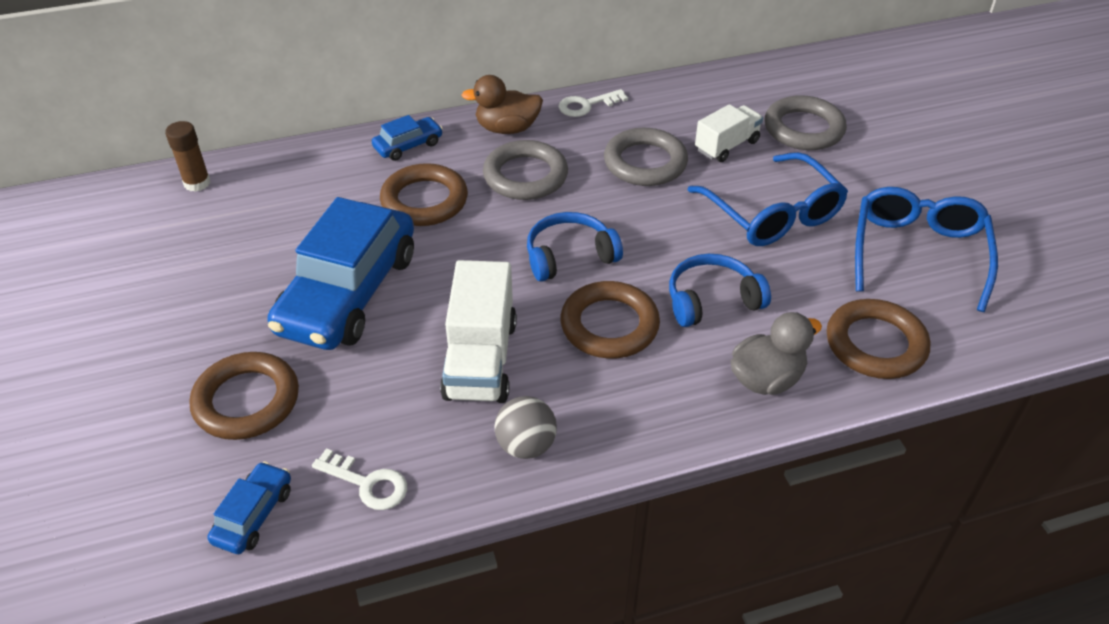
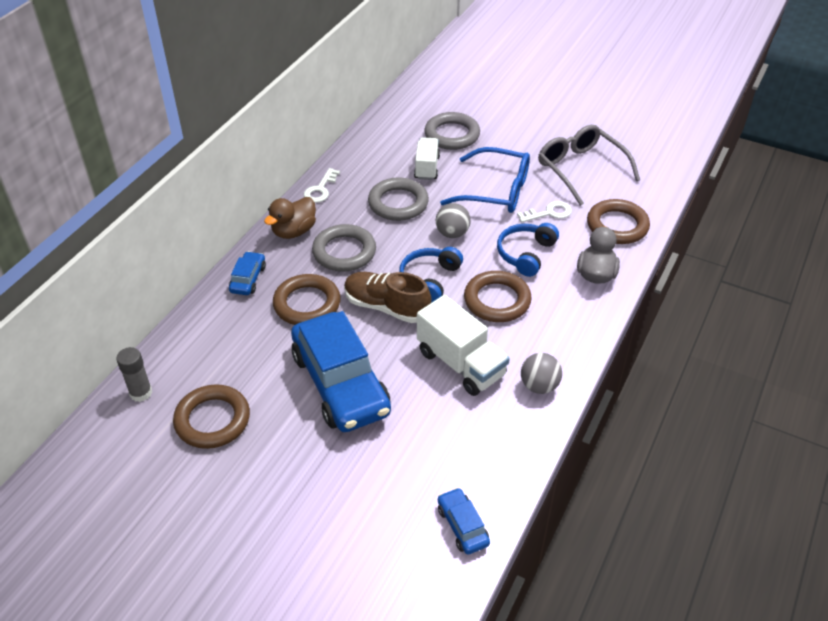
camera: 45 degrees left, 0 degrees up
brown glue stick [165,121,211,192] -> grey glue stick [116,347,152,402]
brown ring [190,352,299,440] -> brown ring moved to [173,384,250,449]
white key [312,448,407,510] -> white key moved to [517,201,572,222]
blue glasses [855,187,998,312] -> grey glasses [538,125,640,206]
none -> brown shoe [344,272,432,323]
none -> grey ball [436,203,471,238]

